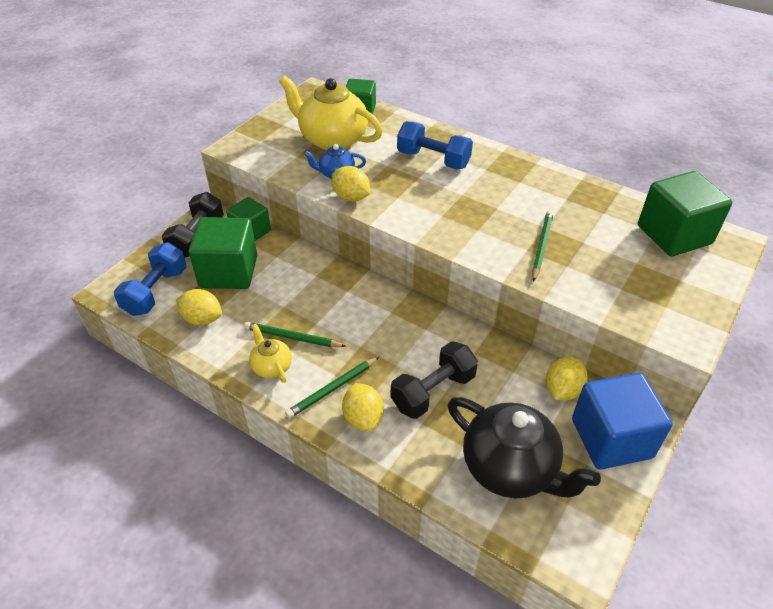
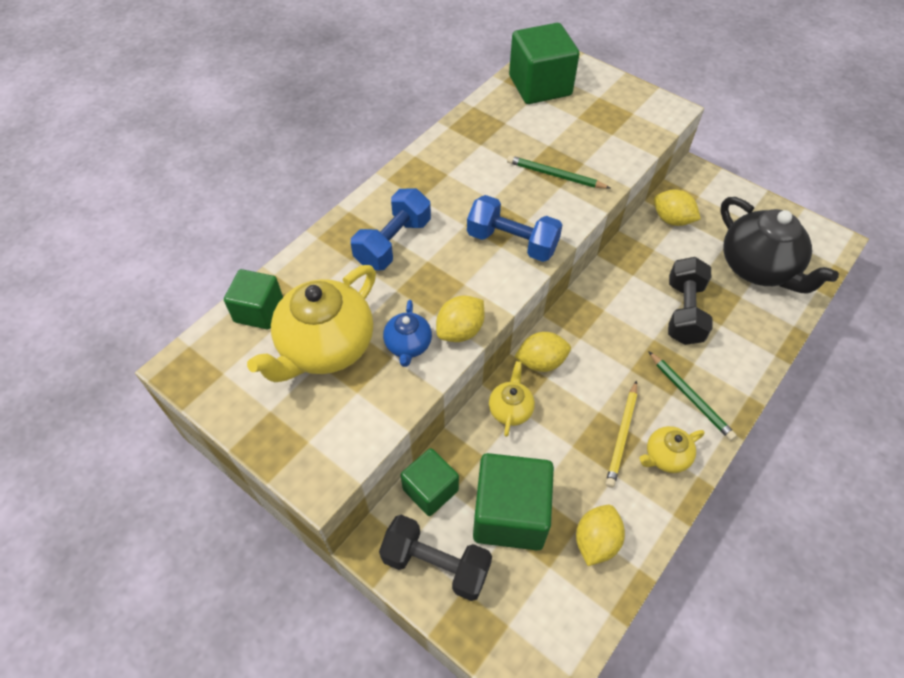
camera: 85 degrees left, 10 degrees up
blue dumbbell [114,242,186,316] -> blue dumbbell moved to [467,195,562,262]
green pencil [244,322,346,347] -> yellow pencil [606,380,637,488]
yellow lemon [342,383,384,432] -> yellow lemon moved to [514,332,571,372]
black dumbbell [391,341,478,419] -> black dumbbell turned 45 degrees clockwise [668,257,713,345]
black teapot [448,397,601,498] -> black teapot turned 105 degrees clockwise [720,197,839,294]
blue cube [572,373,673,470] -> none
none -> yellow teapot [489,361,535,437]

